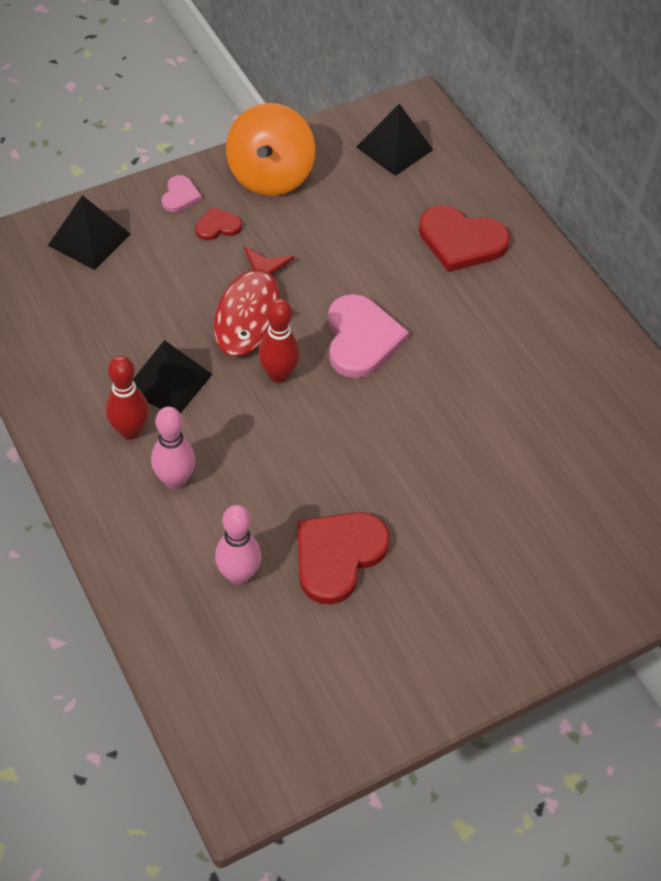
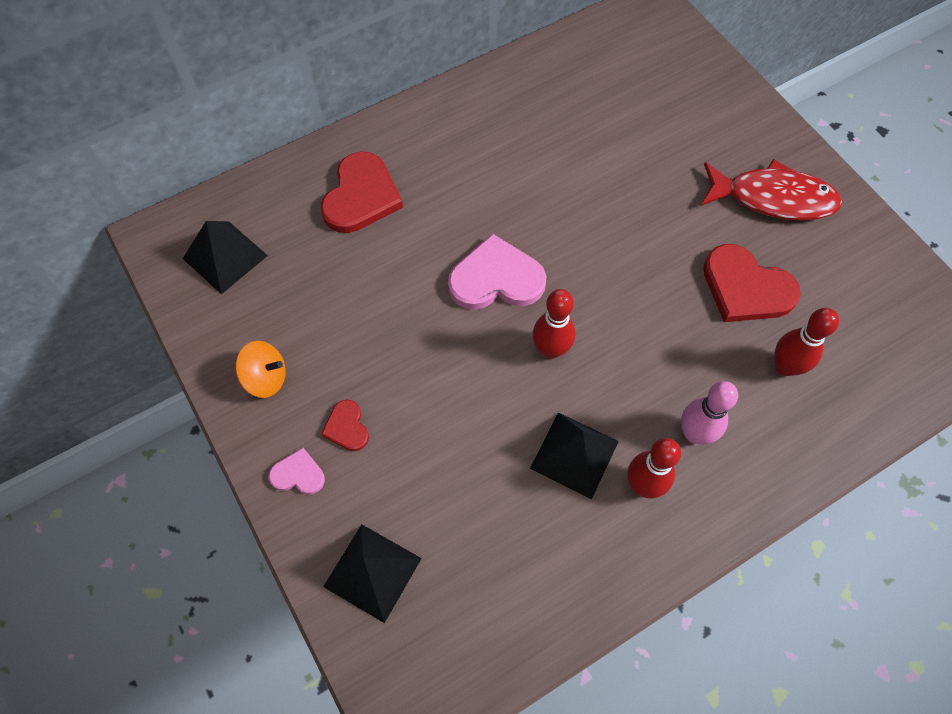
camera: 90 degrees left, 10 degrees up
red fish [214,246,295,356] -> red fish moved to [701,159,842,221]
pink bowling pin [215,505,261,585] -> red bowling pin [775,308,839,376]
orange spinning top [226,103,315,196] -> orange spinning top [235,341,286,398], size x0.55

